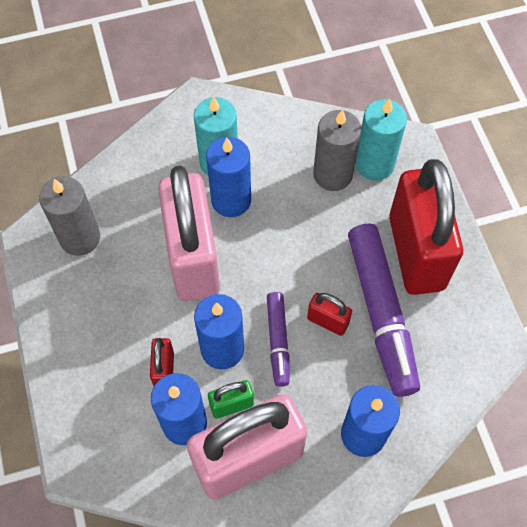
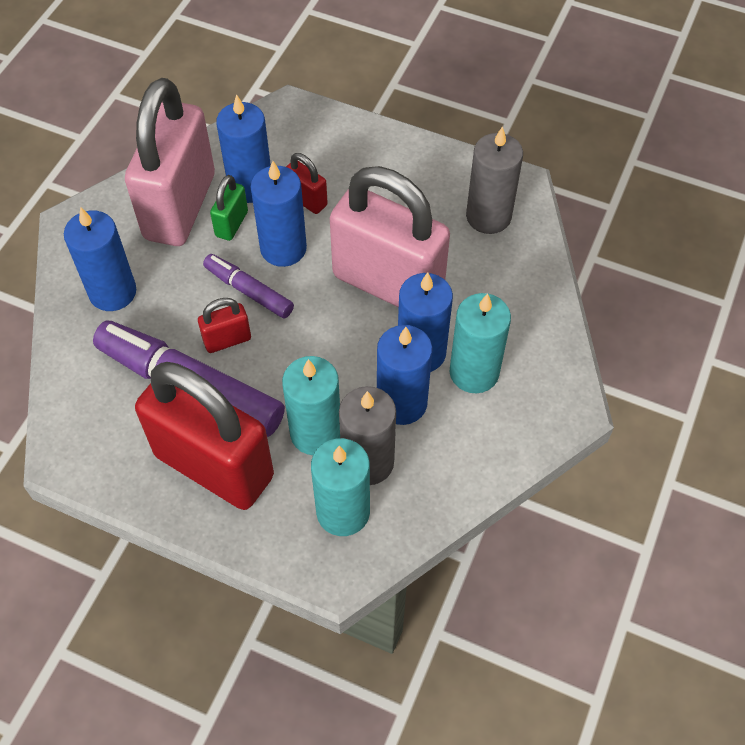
camera: 130 degrees right, 5 degrees down
none -> turquoise candle [282,356,340,455]
none -> blue candle [377,325,433,425]

